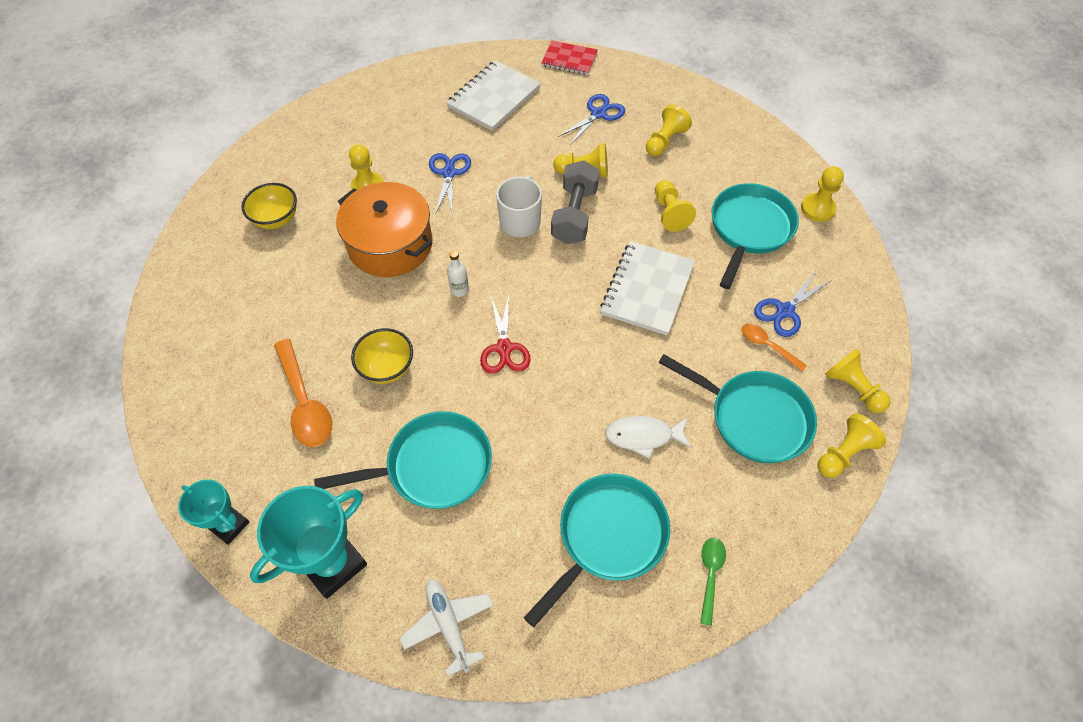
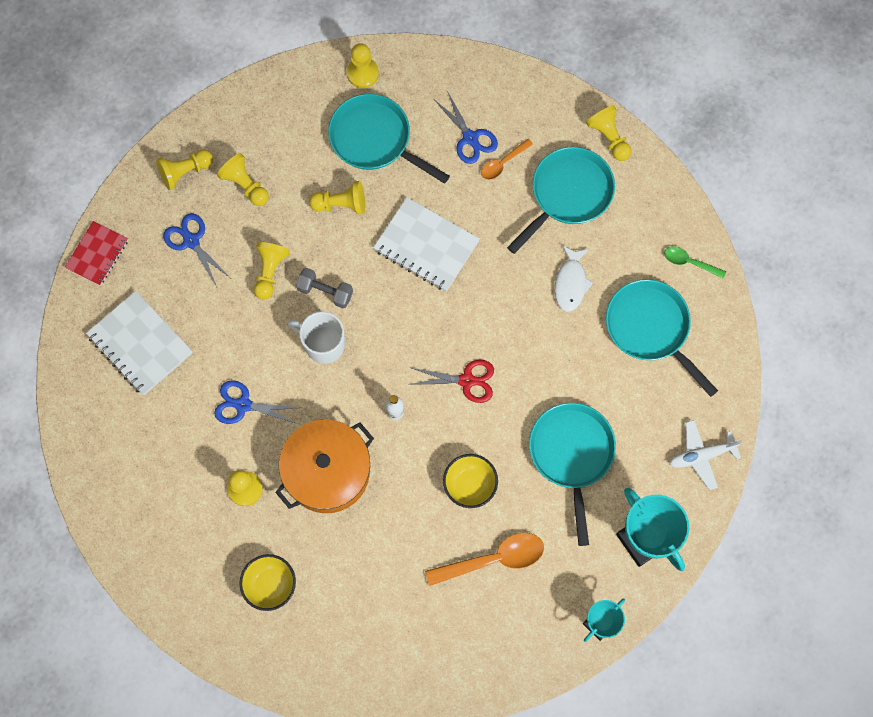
camera: 80 degrees left, 15 degrees up
grey dumbbell [551,160,599,244] -> grey dumbbell [296,268,353,308], size x0.66
yellow pawn [825,348,890,413] -> yellow pawn moved to [156,150,213,190]

